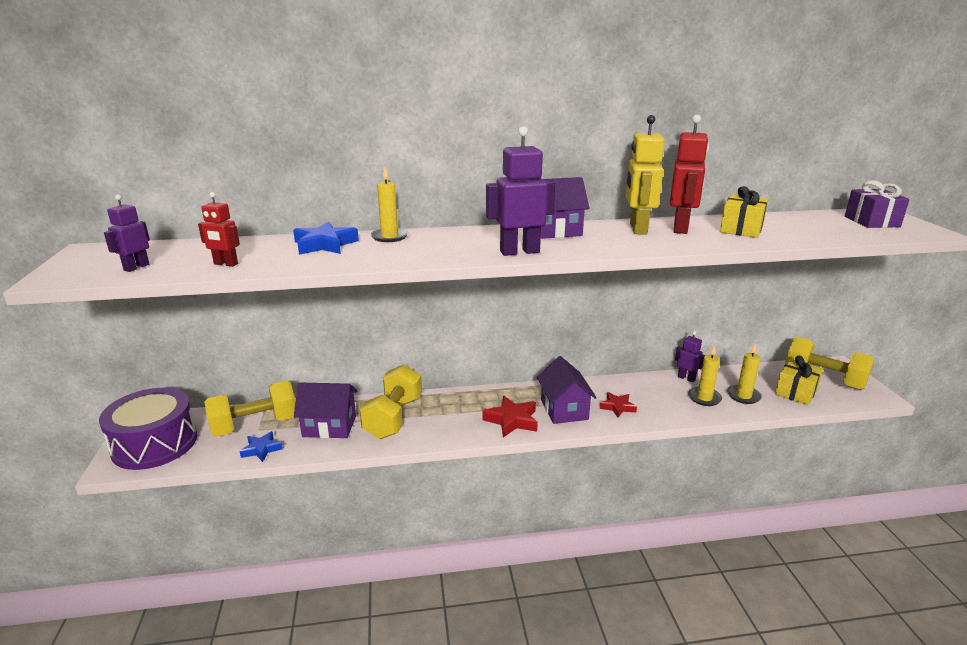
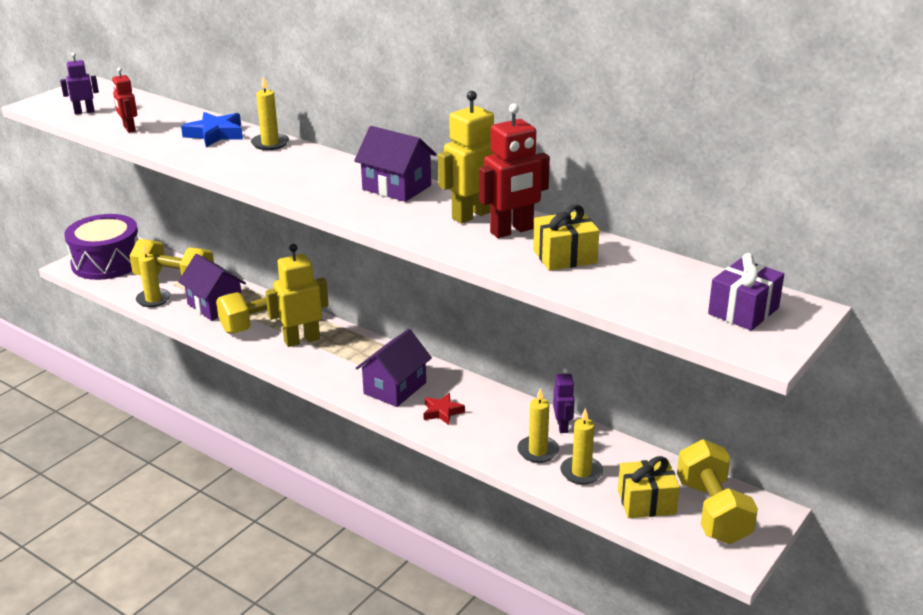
camera: 45 degrees right, 5 degrees up
blue star [240,431,283,462] -> yellow candle [136,245,170,307]
red star [482,396,538,437] -> none
purple robot [486,127,555,256] -> none
none -> yellow robot [265,244,329,347]

